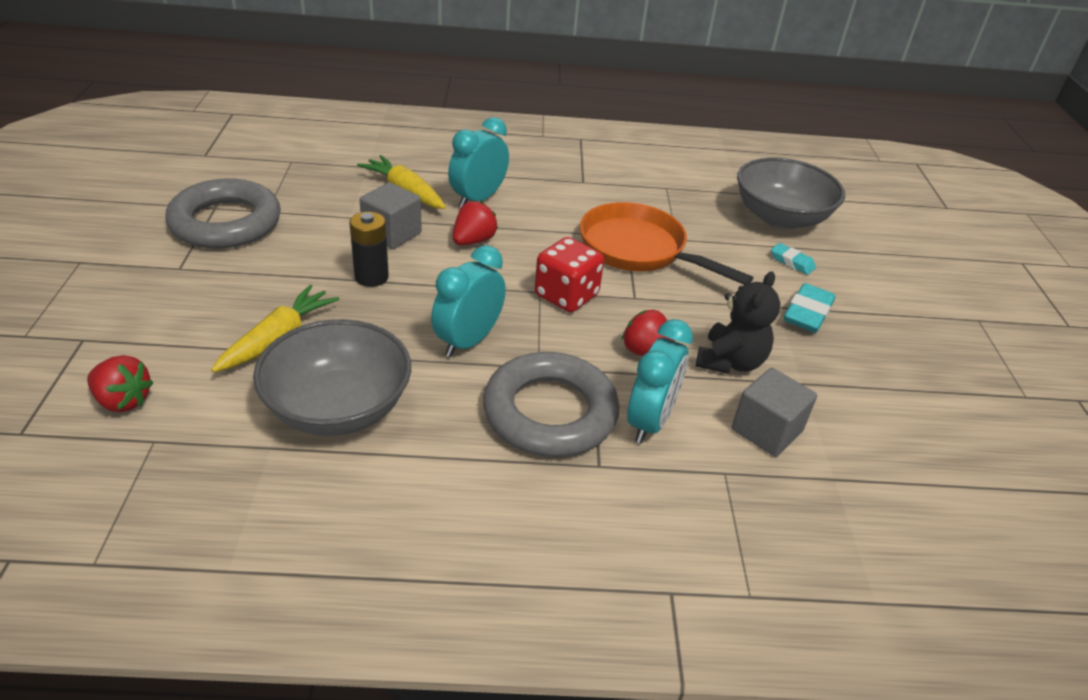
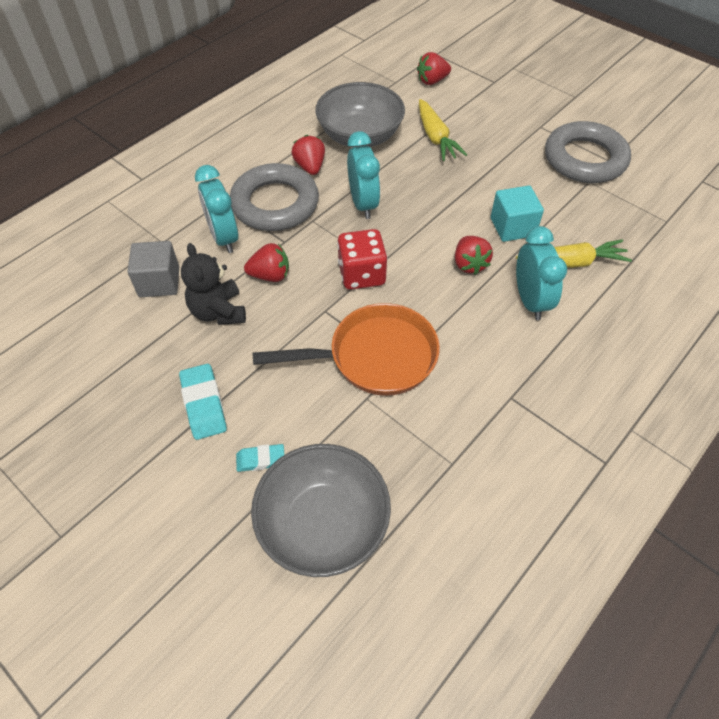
camera: 135 degrees right, 15 degrees up
black battery [349,212,389,287] -> none
grey cube [360,182,422,249] -> turquoise cube [491,185,544,242]
none -> red strawberry [291,135,325,175]

